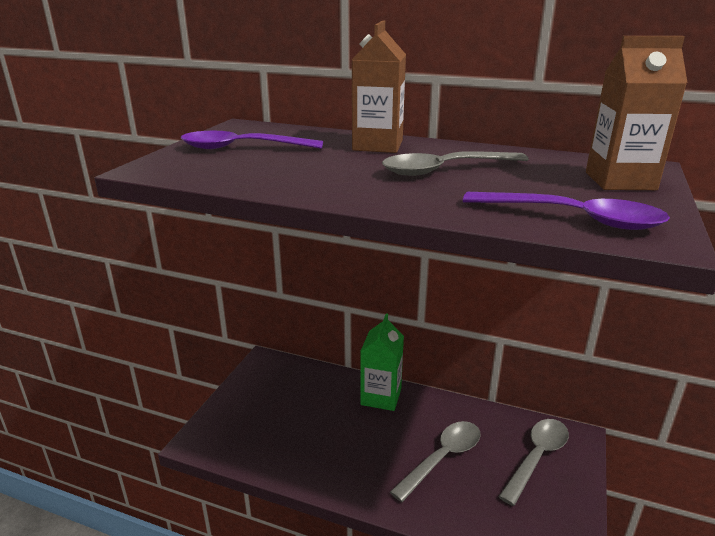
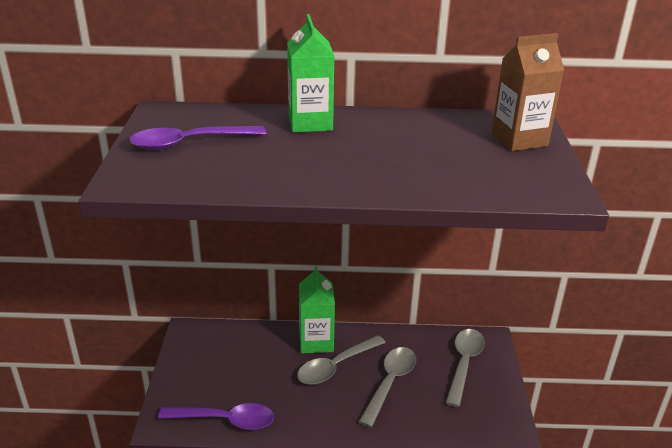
camera: 20 degrees left, 5 degrees up
brown carton [352,20,406,153] -> green carton [287,14,334,133]
grey spoon [382,151,529,176] -> grey spoon moved to [297,335,386,385]
purple spoon [463,192,670,230] -> purple spoon moved to [158,403,274,430]

